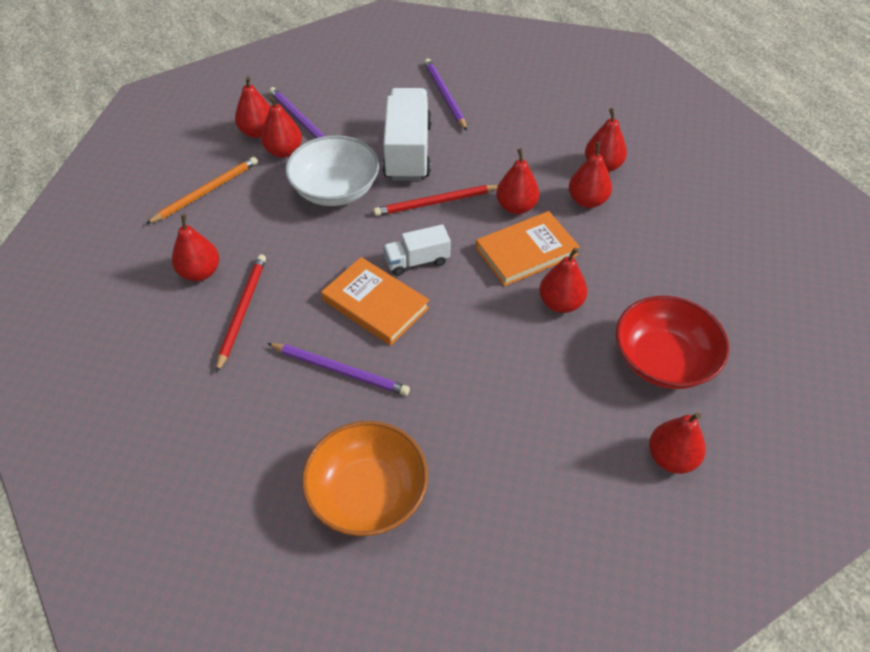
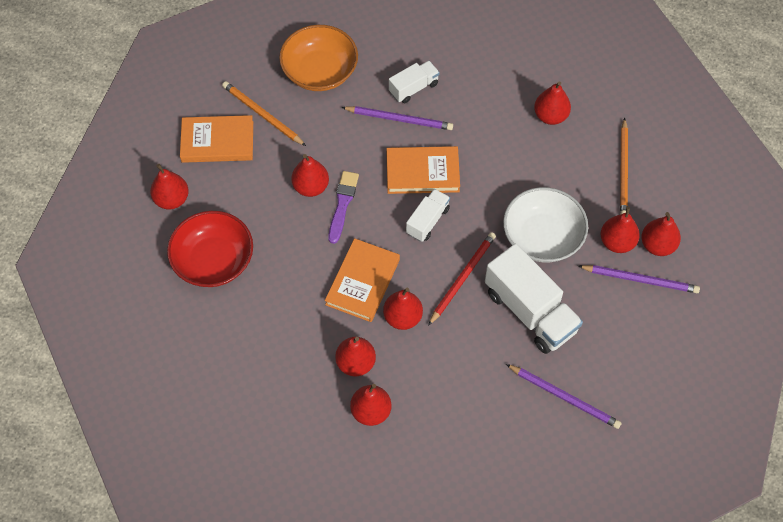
camera: 140 degrees right, 10 degrees up
red pencil [216,254,266,373] -> none
purple pencil [267,343,410,396] -> purple pencil turned 150 degrees counterclockwise [341,106,453,130]
red pear [539,248,587,313] -> red pear moved to [291,154,329,197]
none -> orange book [180,115,253,163]
none -> orange pencil [222,81,306,146]
none -> purple brush [328,171,359,244]
none -> white truck [389,61,440,103]

